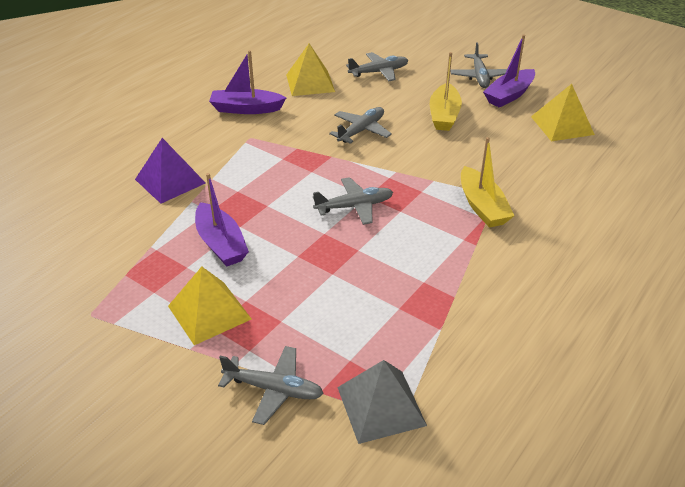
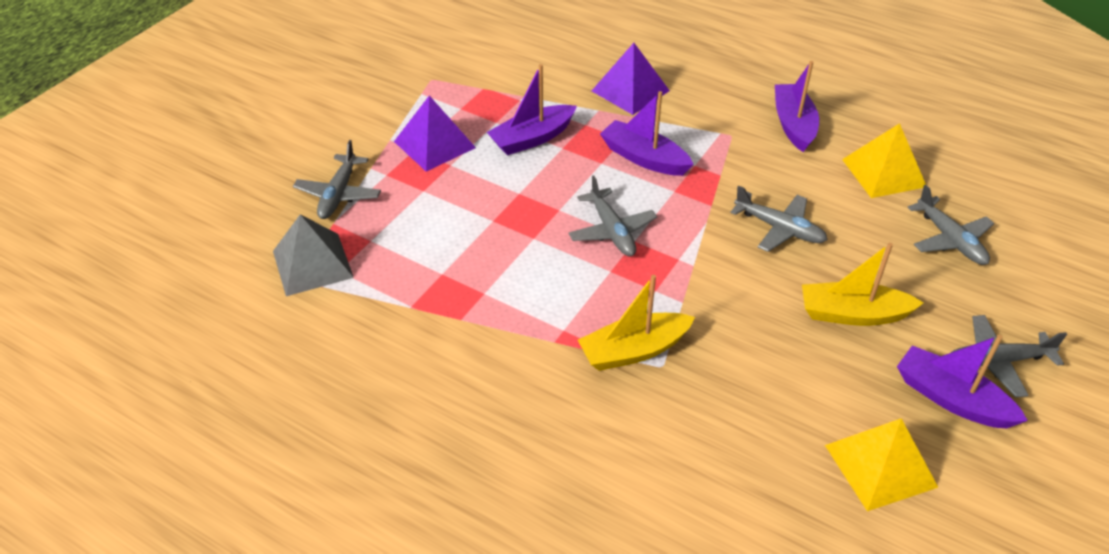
camera: 85 degrees right, 5 degrees up
yellow pyramid [168,267,252,345] -> purple pyramid [394,95,476,172]
none -> purple boat [600,91,694,176]

